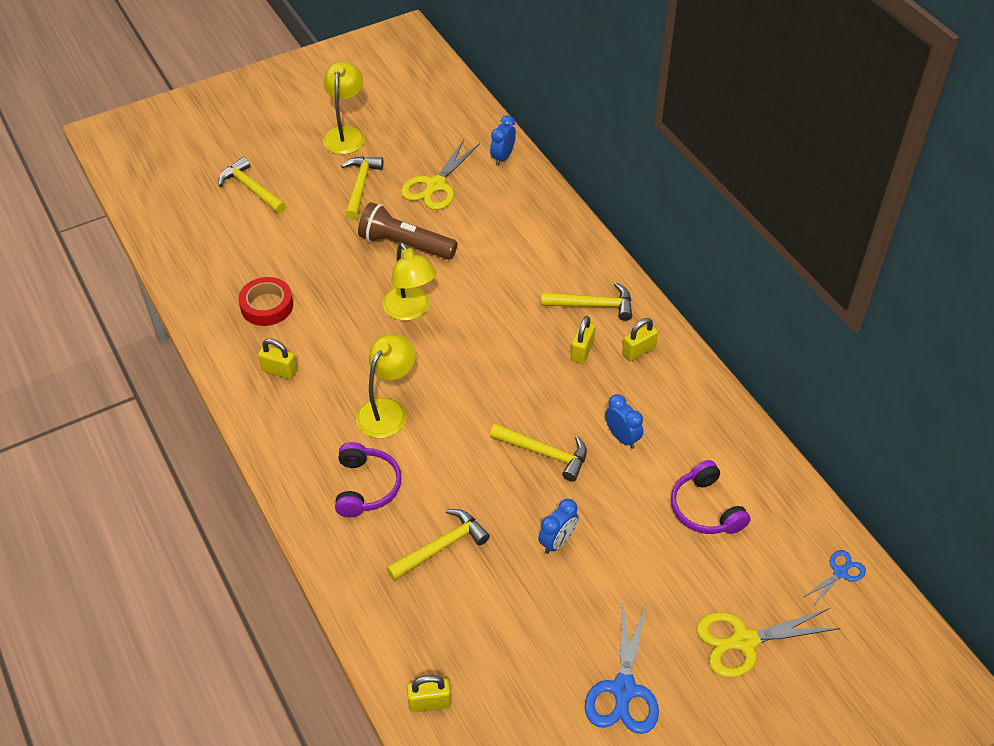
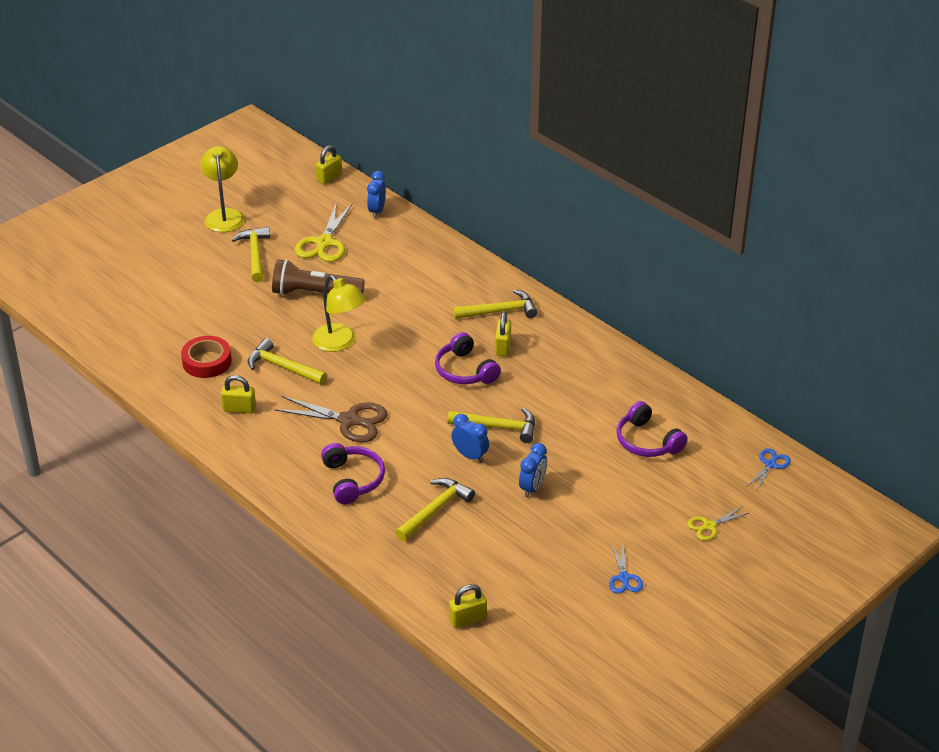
camera: 15 degrees left, 10 degrees down
yellow hammer [218,157,286,213] -> yellow hammer moved to [248,338,327,384]
yellow lamp [356,334,416,438] -> brown scissors [274,396,388,442]
blue scissors [585,600,659,734] -> blue scissors [609,545,643,594], size x0.54
blue clock [605,394,643,449] -> blue clock moved to [451,414,489,463]
yellow padlock [622,318,658,361] -> yellow padlock moved to [316,145,342,185]
yellow scissors [696,608,840,678] -> yellow scissors [687,506,749,541], size x0.54
none -> purple headphones [435,332,501,384]

